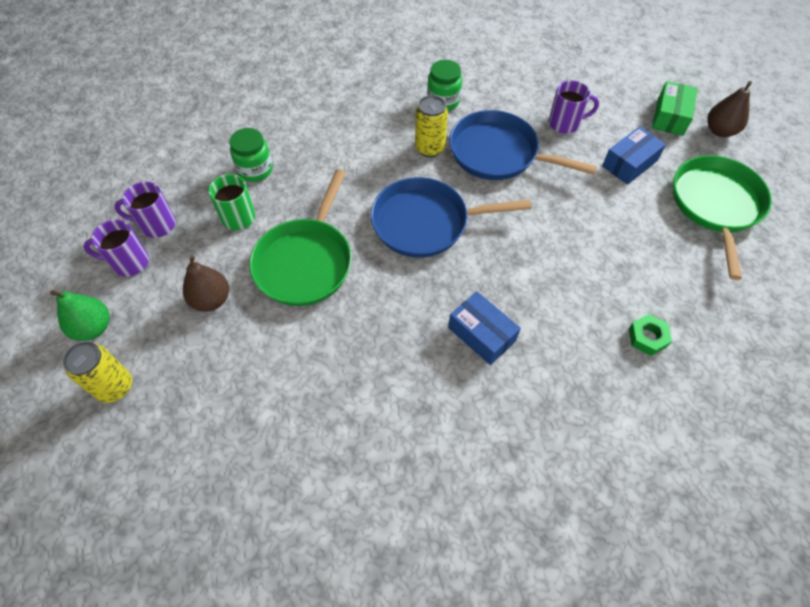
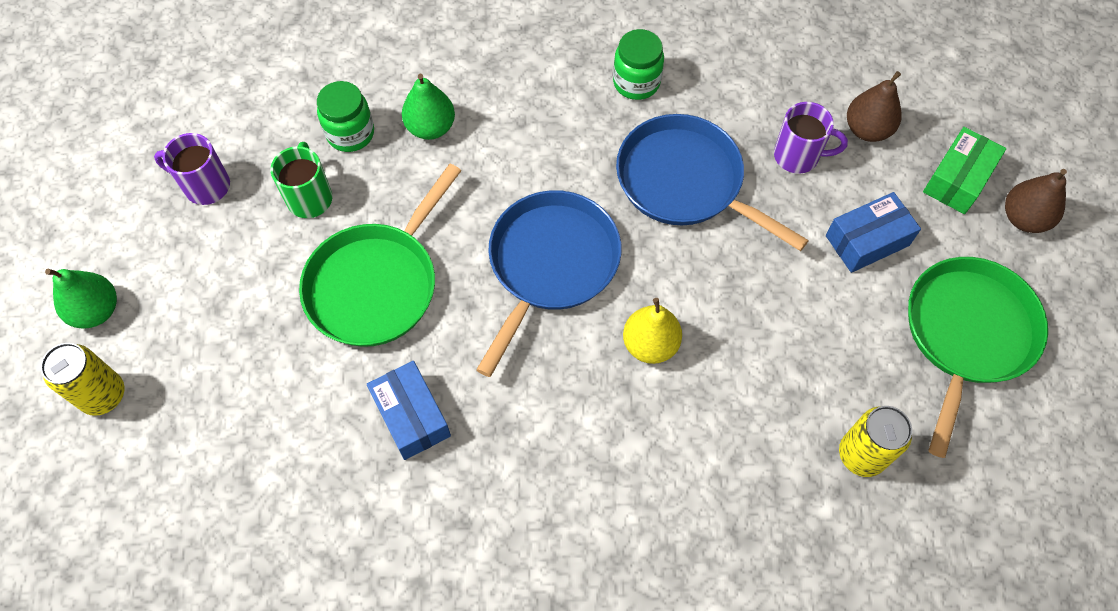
camera: 15 degrees right, 5 degrees up
purple mug [83,219,149,277] -> none
brown pear [183,255,229,312] -> brown pear moved to [847,71,901,142]
blue pan [371,177,531,258] -> blue pan turned 105 degrees clockwise [476,190,622,377]
yellow can [415,95,448,157] -> yellow can moved to [839,406,912,477]
blue box [448,291,521,365] -> blue box moved to [367,361,451,460]
green nut [629,314,672,356] -> none
none -> green pear [402,74,455,140]
none -> yellow pear [623,298,682,364]

